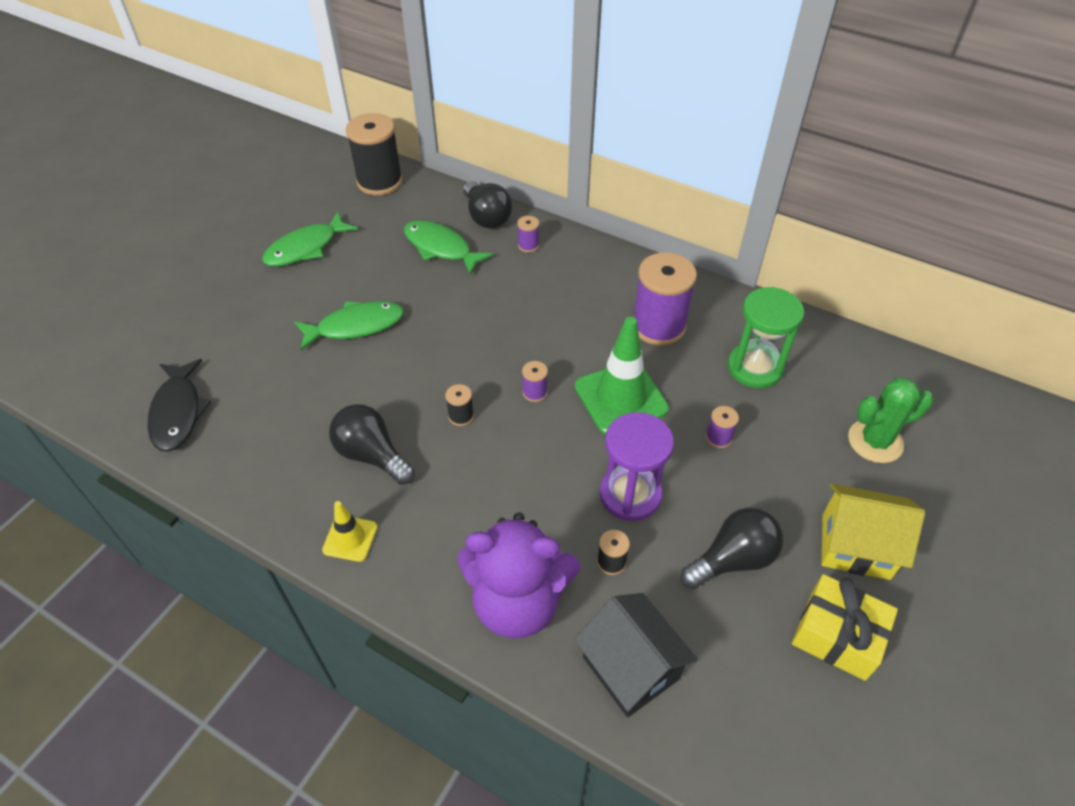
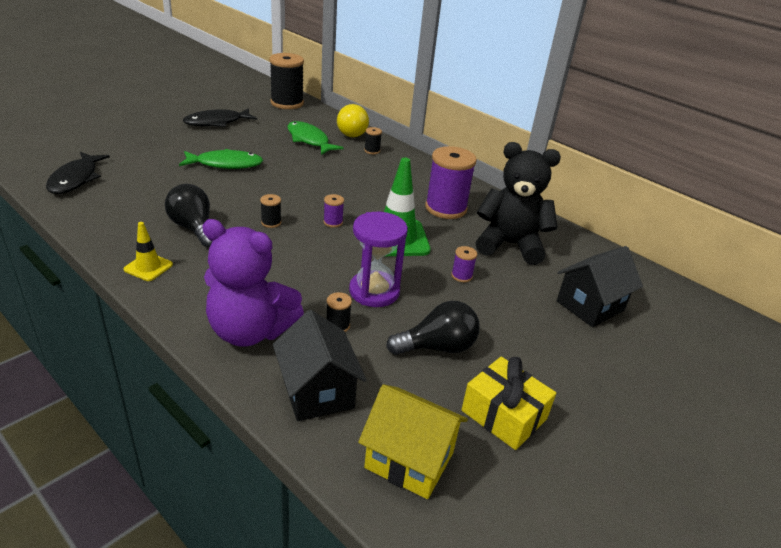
camera: 10 degrees right, 15 degrees down
green fish [262,211,358,267] -> black fish [183,108,257,127]
black light bulb [463,181,512,228] -> yellow light bulb [337,104,369,137]
purple spool [517,216,539,253] -> black spool [364,127,382,154]
green hourglass [728,287,804,388] -> black teddy bear [475,142,561,265]
yellow house [821,483,925,580] -> yellow house moved to [358,384,468,499]
green cactus [848,378,933,463] -> black house [557,246,643,327]

